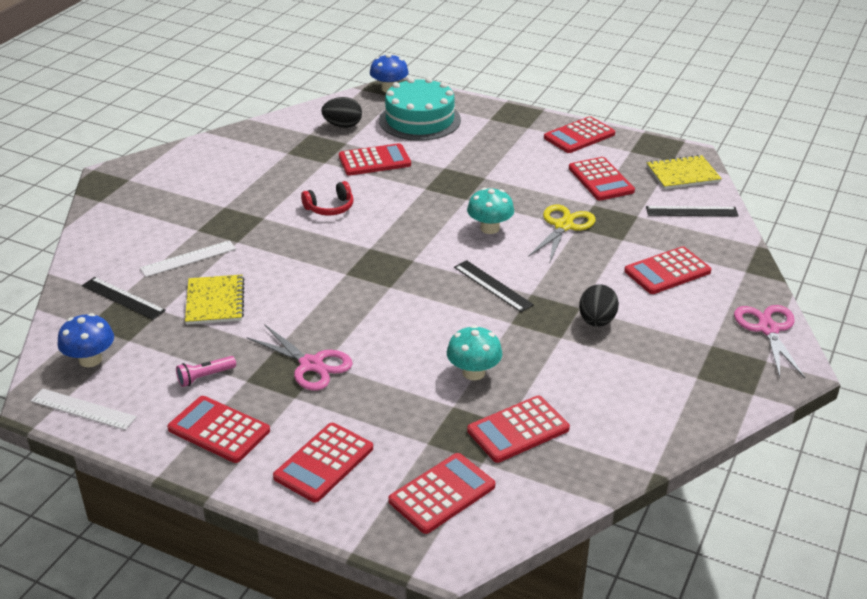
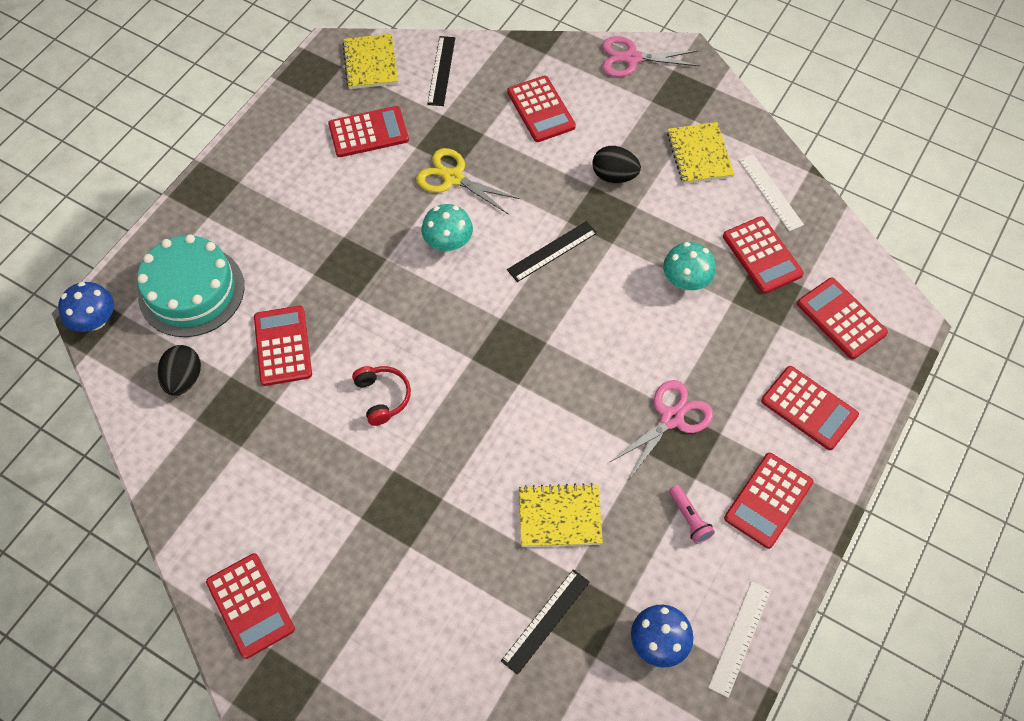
camera: 85 degrees left, 25 degrees up
white ruler [140,240,236,277] -> white ruler moved to [739,154,804,231]
red calculator [544,116,615,153] -> red calculator moved to [206,553,295,659]
none -> yellow notebook [667,122,735,184]

